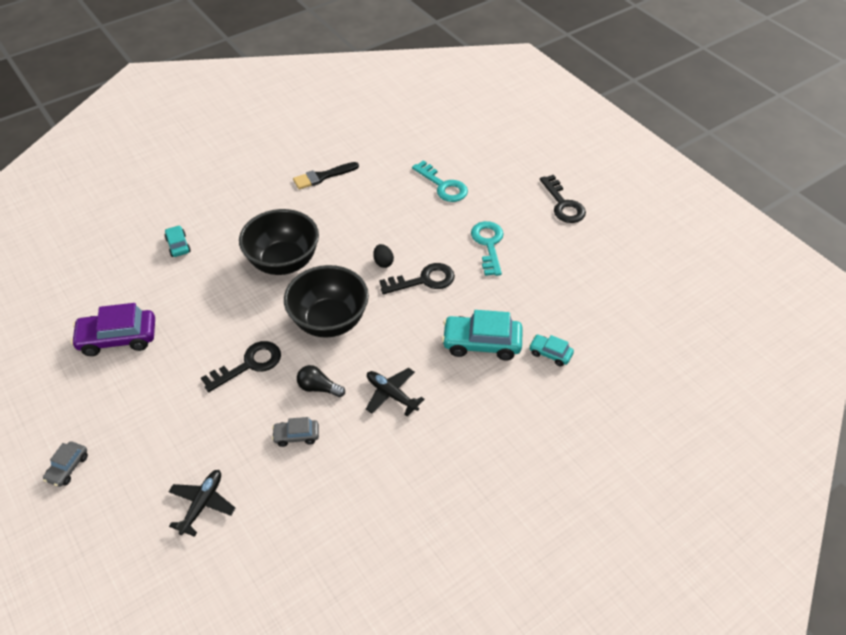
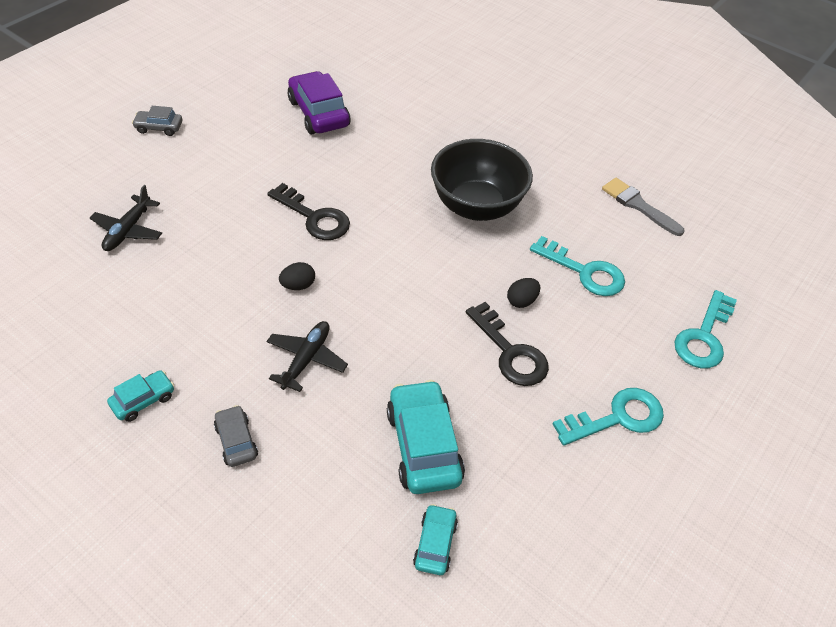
camera: 70 degrees right, 0 degrees up
turquoise car [165,225,191,257] -> turquoise car moved to [107,370,174,422]
black plane [169,470,235,537] -> black plane turned 105 degrees clockwise [90,185,162,251]
grey car [272,417,319,447] -> grey car moved to [214,405,258,467]
black bowl [284,265,369,338] -> none
black brush [293,162,359,189] -> grey brush [602,178,685,236]
black light bulb [297,365,345,397] -> black egg [279,262,315,290]
black key [540,175,586,223] -> none
none -> turquoise key [530,236,625,296]

